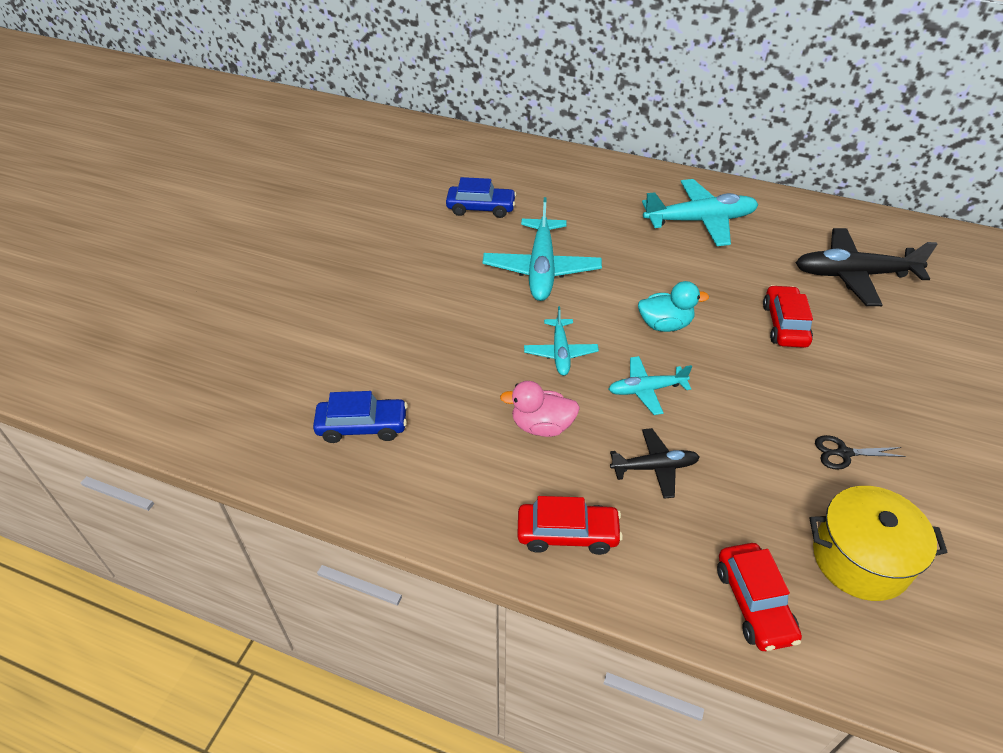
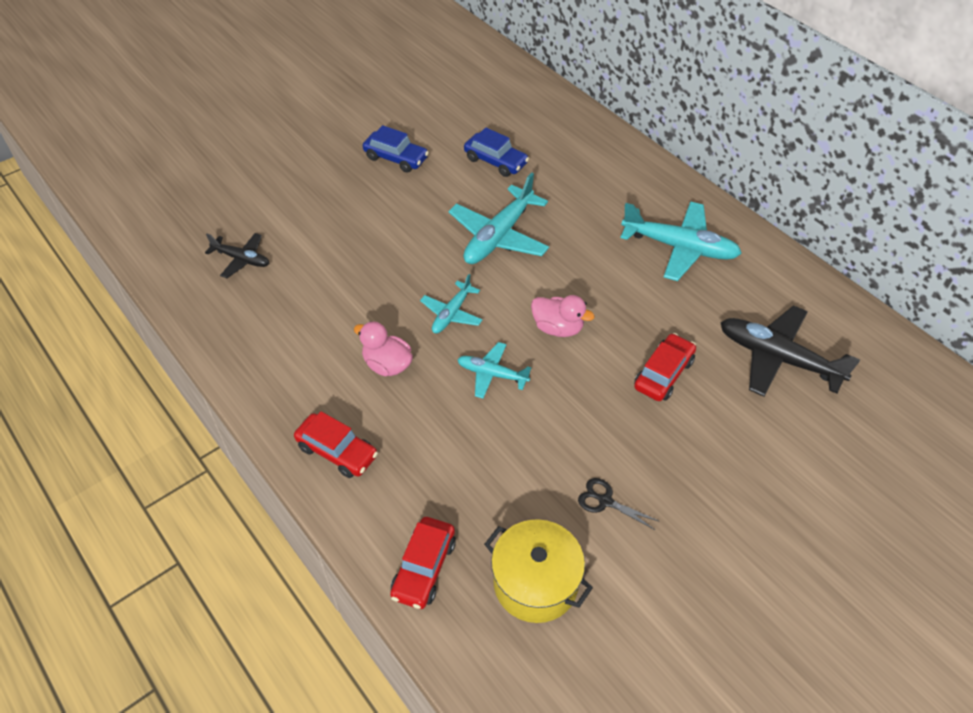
camera: 30 degrees right, 5 degrees up
blue car [313,391,408,443] -> blue car moved to [363,125,429,173]
black plane [610,428,700,499] -> black plane moved to [205,233,269,278]
turquoise duck [638,281,709,332] -> pink duck [531,295,595,337]

